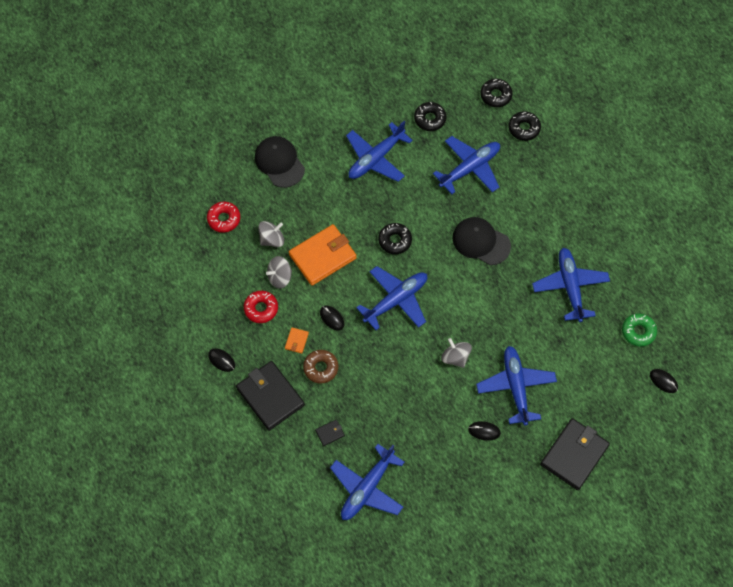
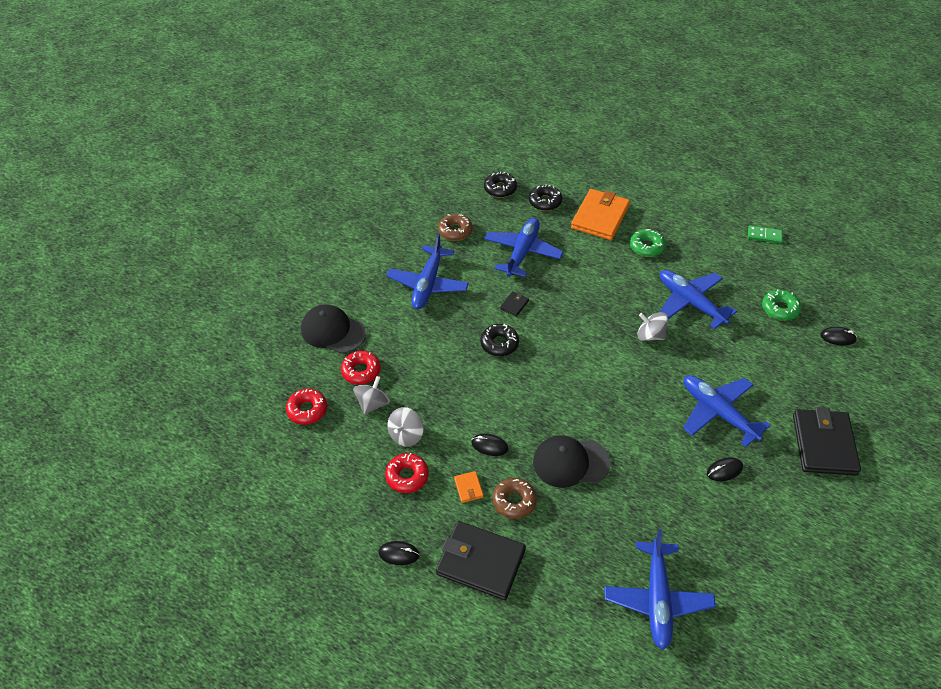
camera: 30 degrees left, 15 degrees down
orange wallet [289,224,357,286] -> orange wallet moved to [571,189,630,240]
black wallet [315,419,345,446] -> black wallet moved to [500,291,529,317]
blue plane [356,266,427,330] -> none
black donut [414,102,446,131] -> brown donut [438,214,473,241]
grey spinning top [441,338,472,368] -> grey spinning top moved to [637,312,668,341]
black cap [452,217,511,265] -> black cap moved to [533,435,610,488]
none -> red donut [341,351,381,385]
none -> green donut [630,229,666,257]
none -> green domino [748,226,783,244]

